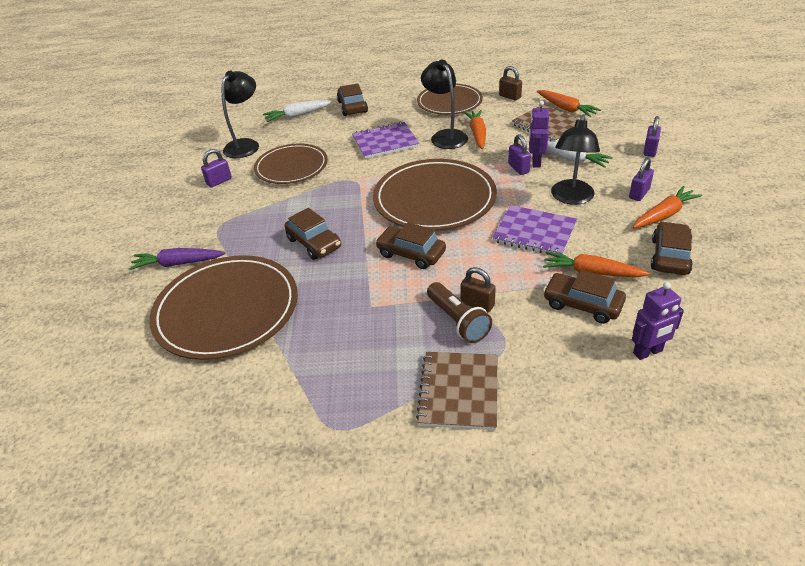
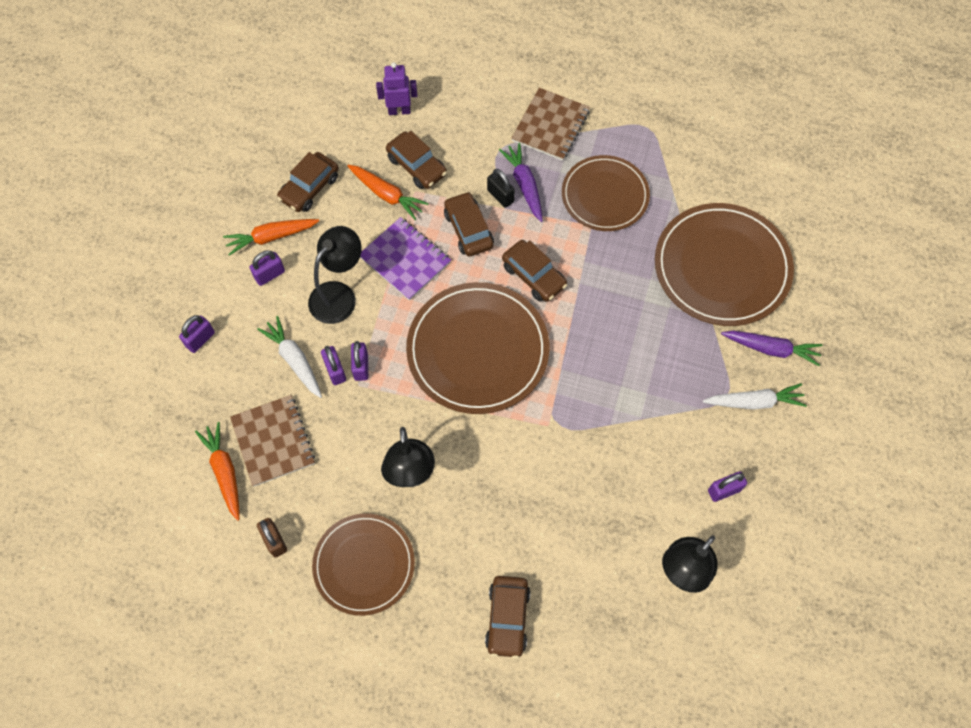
camera: 165 degrees left, 25 degrees up
brown plate [254,144,328,184] -> brown plate moved to [562,155,650,231]
white carrot [263,100,332,122] -> white carrot moved to [703,383,807,410]
brown car [284,208,341,260] -> brown car moved to [444,192,494,256]
purple notebook [352,122,419,159] -> none
brown flashlight [427,282,492,343] -> purple carrot [499,143,543,222]
brown padlock [461,267,496,312] -> black padlock [487,169,515,208]
orange carrot [464,110,486,149] -> none
purple robot [529,101,549,168] -> purple padlock [321,346,346,385]

